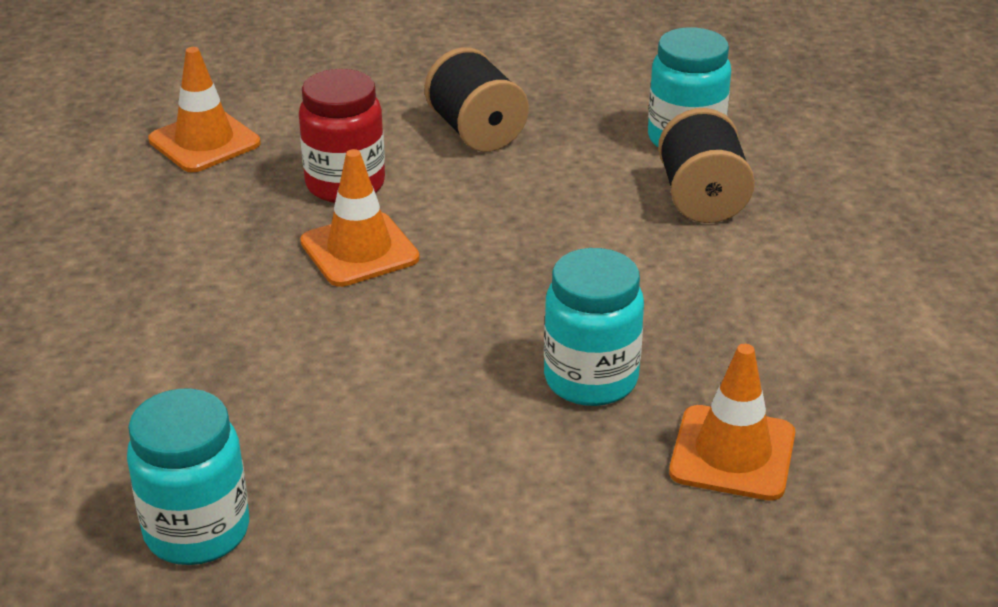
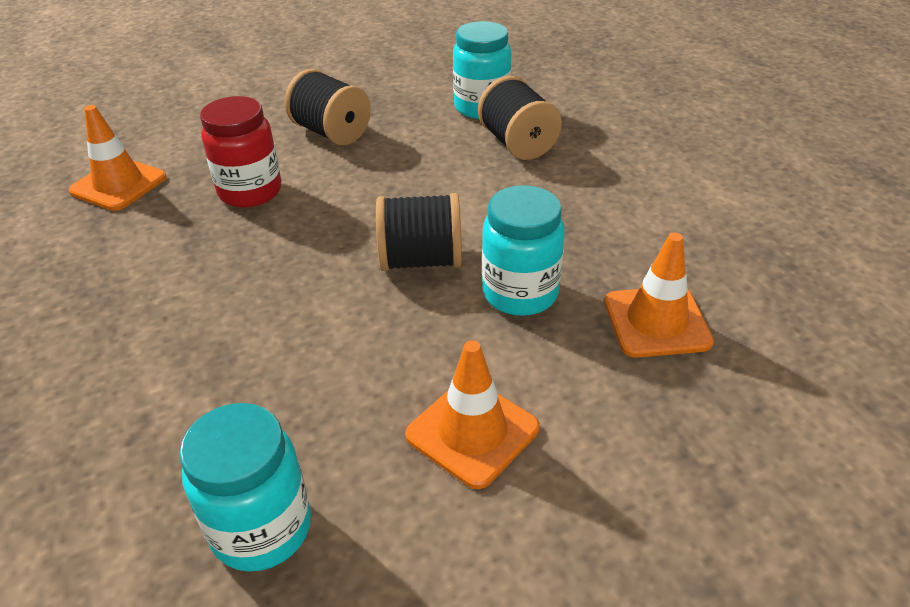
camera: 20 degrees left, 5 degrees up
orange traffic cone [300,149,420,287] -> orange traffic cone moved to [405,340,540,489]
none -> black spool [376,193,462,271]

